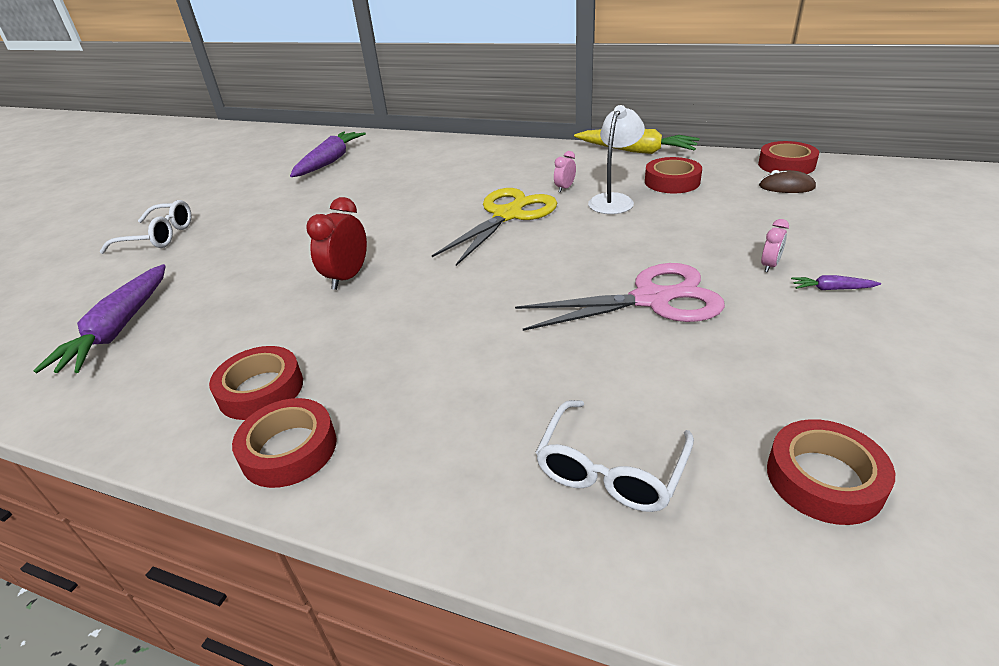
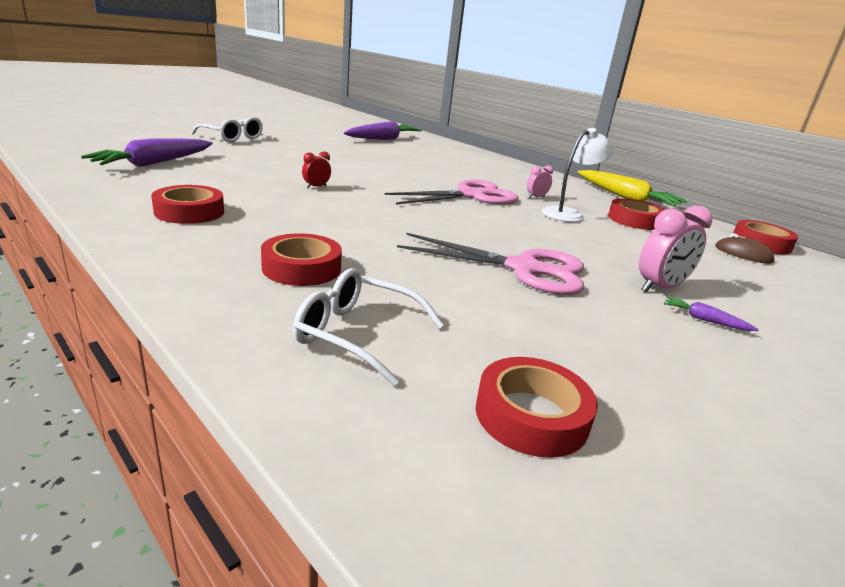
camera: 20 degrees right, 10 degrees down
red tape [232,398,337,488] -> red tape moved to [261,233,342,286]
red clock [306,197,367,290] -> red clock [302,151,331,188], size x0.56
yellow scissors [432,188,557,266] -> pink scissors [384,180,518,205]
white glasses [535,400,694,512] -> white glasses turned 60 degrees clockwise [293,268,444,386]
pink clock [761,219,789,272] -> pink clock [639,206,712,292], size x1.79

